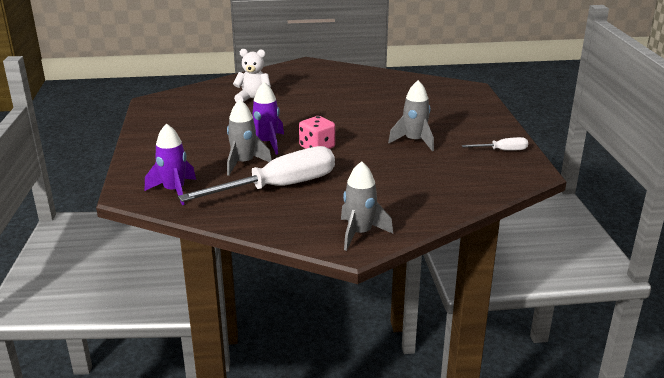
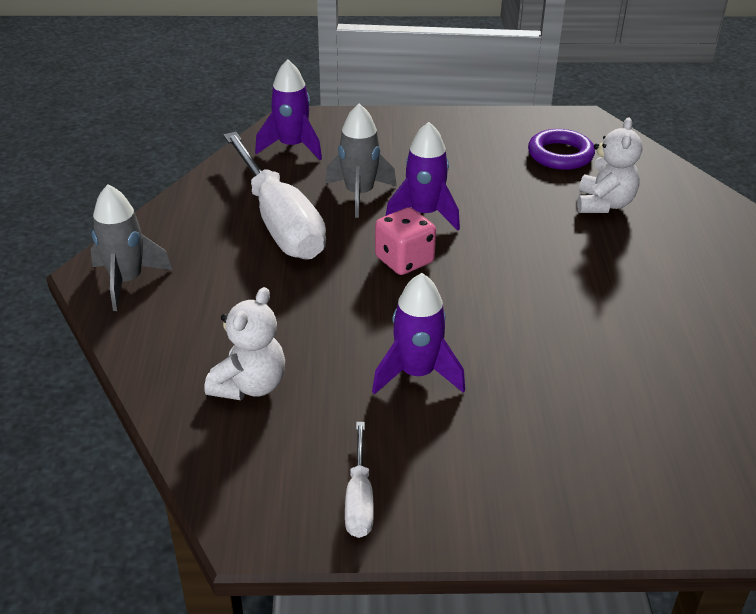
camera: 95 degrees right, 10 degrees up
grey rocket [388,80,434,151] -> purple rocket [372,273,465,394]
none -> white teddy bear [205,287,285,400]
none -> purple ring [528,129,595,170]

